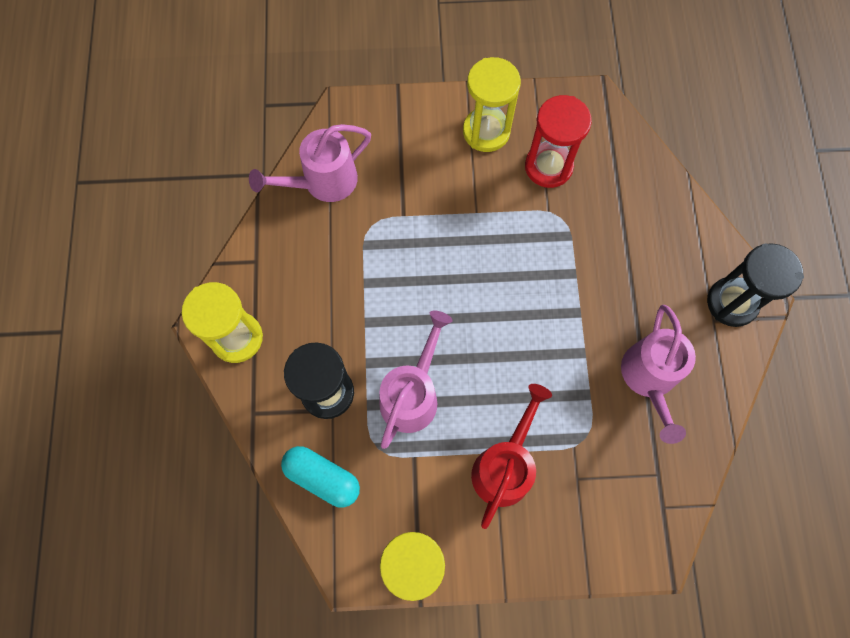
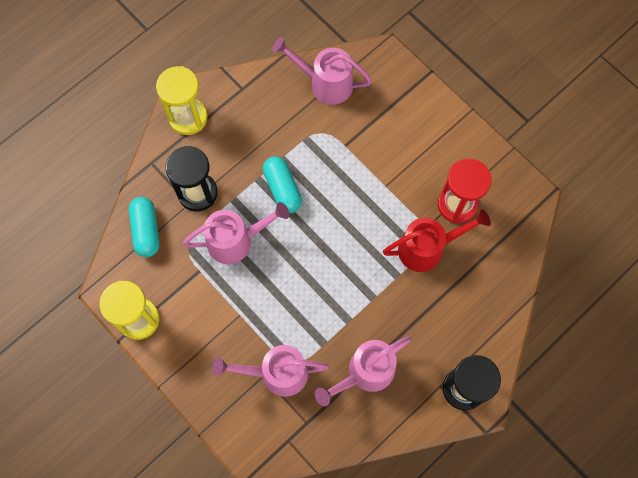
camera: 50 degrees right, 0 degrees up
yellow hourglass [463,57,521,152] -> none
red watering can [471,384,552,529] -> red watering can moved to [383,209,491,272]
none -> pink watering can [213,345,329,397]
none -> turquoise capsule [263,156,302,213]

